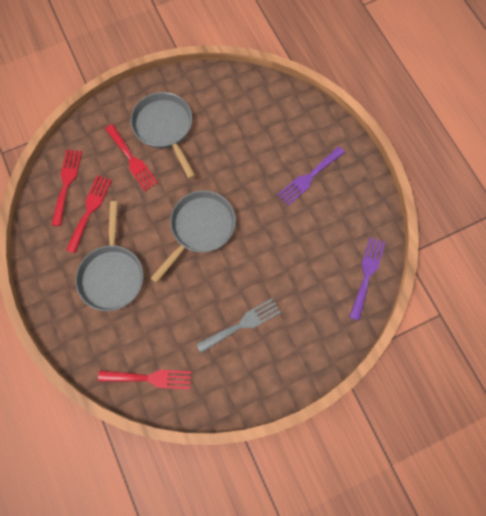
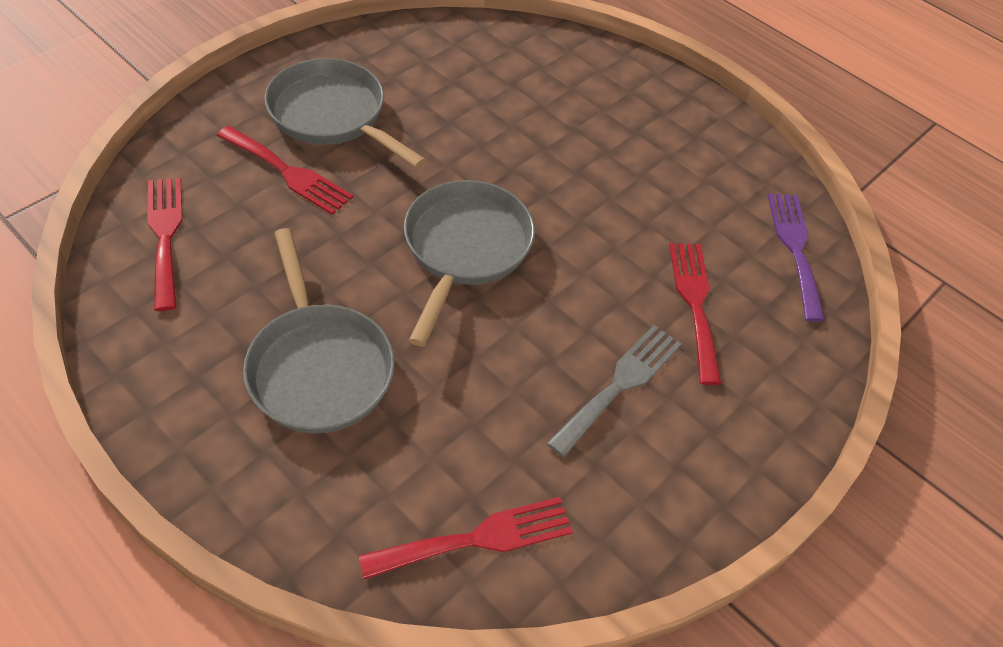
camera: 25 degrees left, 20 degrees down
red fork [66,175,112,253] -> red fork moved to [669,243,721,385]
purple fork [278,146,345,206] -> none

